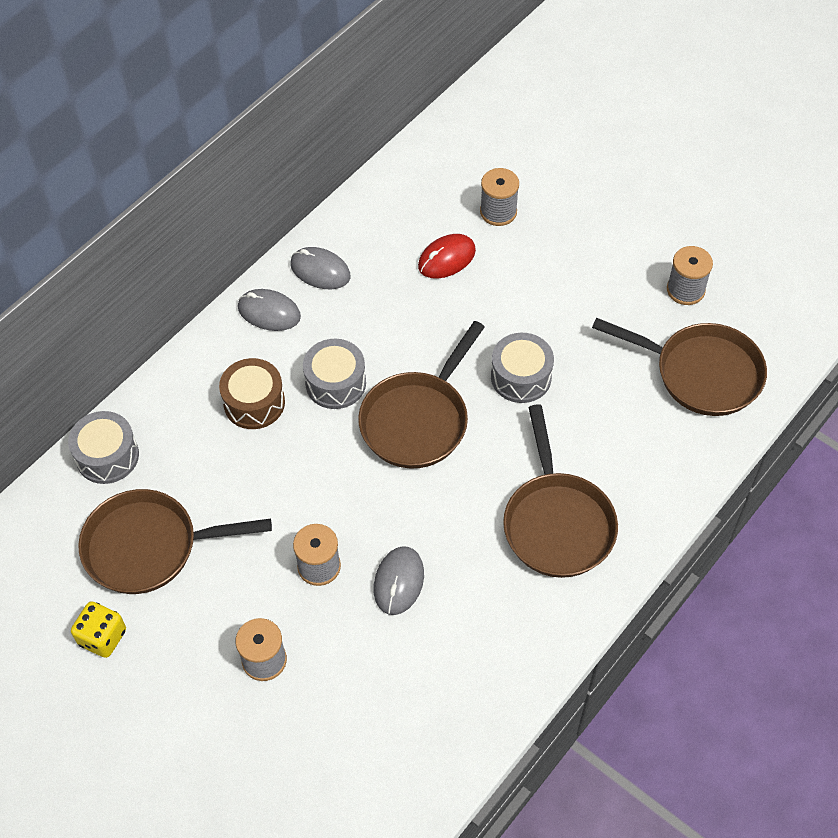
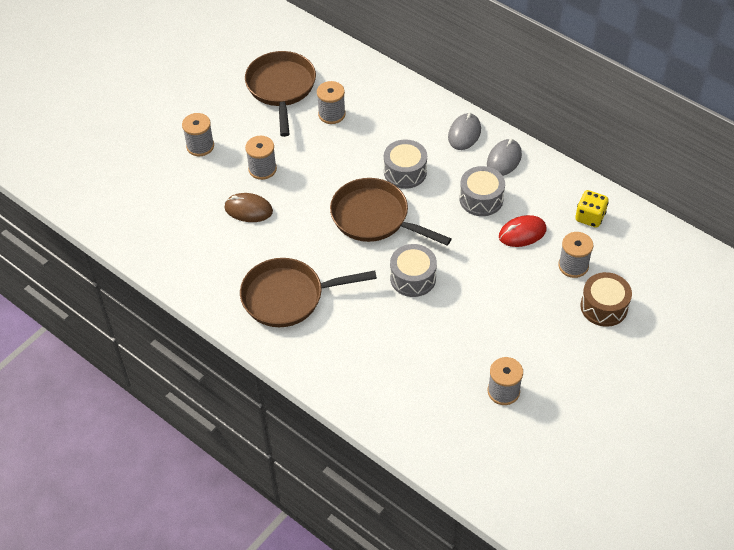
camera: 90 degrees right, 5 degrees down
grey drum [68,411,139,484] -> grey drum moved to [459,166,505,216]
yellow dice [71,601,126,658] -> yellow dice moved to [575,190,609,228]
brown drum [219,358,285,429] -> brown drum moved to [580,272,632,327]
grey mouse [374,546,424,615] -> brown mouse [224,193,273,222]
red mouse [418,234,476,279] -> red mouse turned 75 degrees counterclockwise [499,215,547,247]
brown pan [592,318,767,416] -> none
none -> grey spool [317,81,346,124]

